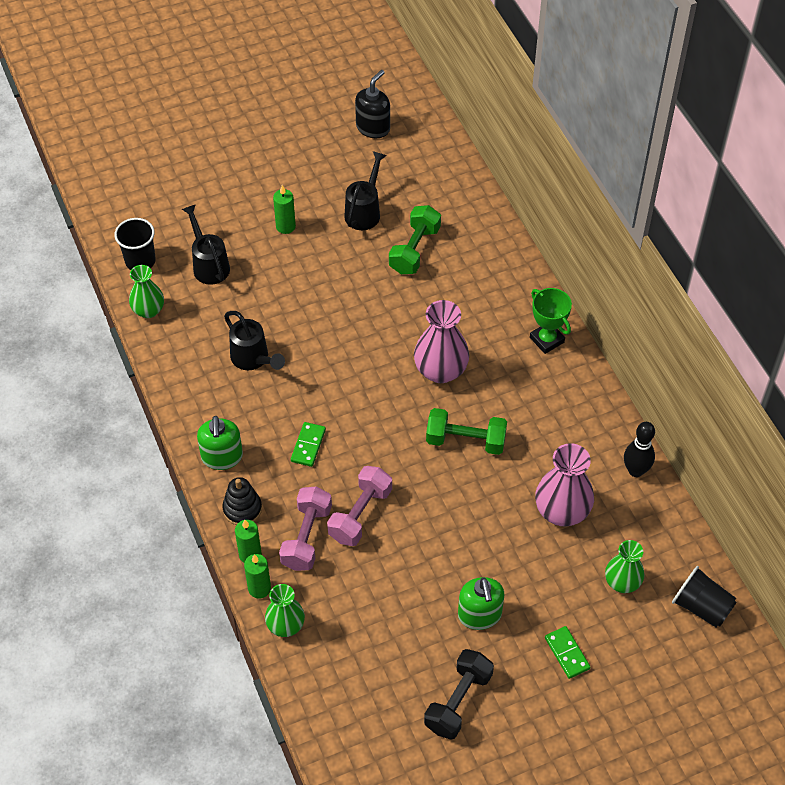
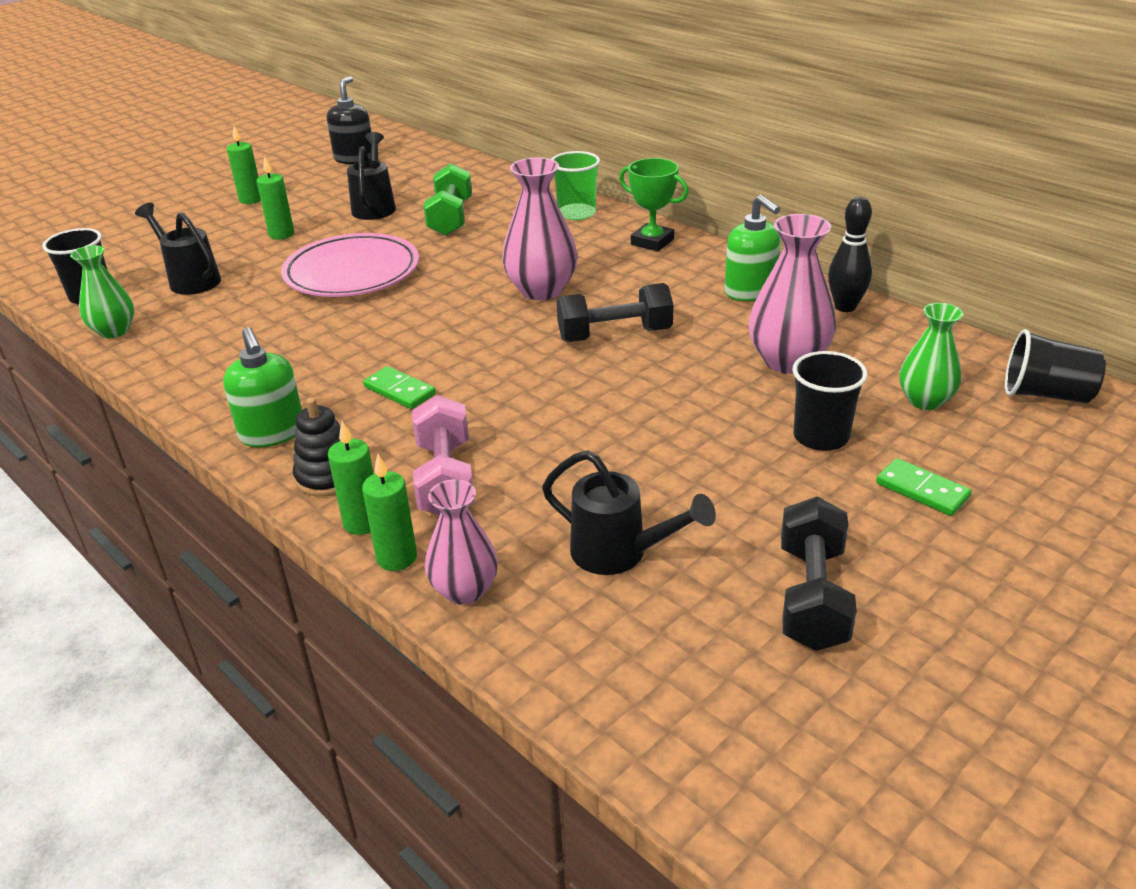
camera: 20 degrees left, 20 degrees down
black watering can [224,311,285,370] -> black watering can moved to [542,450,716,575]
green vase [265,584,305,637] -> pink vase [425,479,498,605]
green domino [291,422,326,467] -> green domino turned 45 degrees counterclockwise [363,366,436,409]
pink dumbbell [327,466,392,546] -> none
green dumbbell [426,408,507,455] -> black dumbbell [557,283,674,342]
green soap dispenser [458,577,504,630] -> green soap dispenser moved to [724,195,780,301]
none -> green candle [227,126,261,204]
none -> pink plate [281,233,419,297]
none -> green cup [552,151,600,220]
none -> black cup [792,351,868,451]

